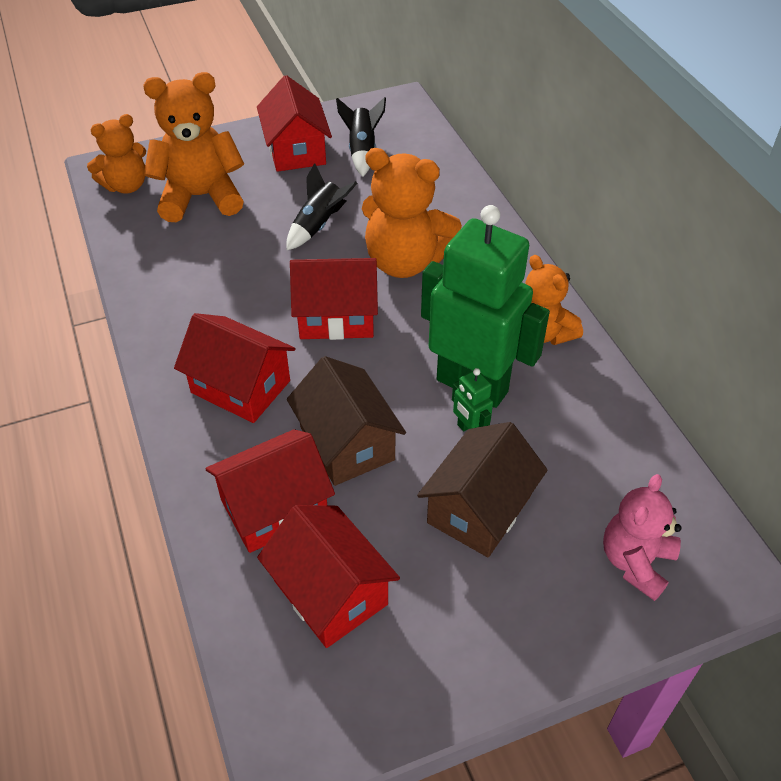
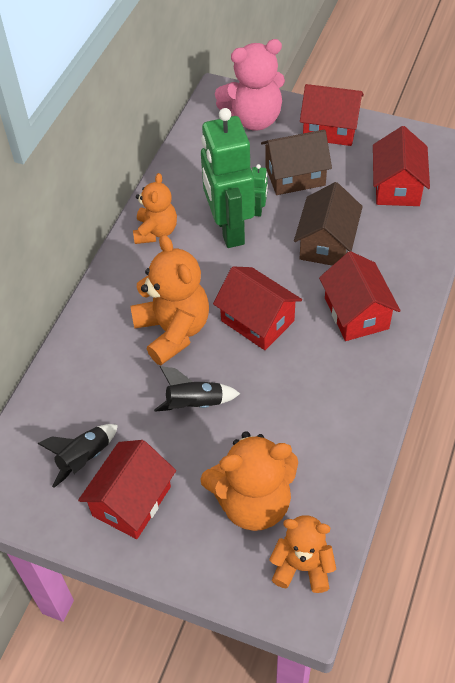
camera: 135 degrees left, 5 degrees up
orange teddy bear [143,72,244,222] -> orange teddy bear turned 45 degrees counterclockwise [200,431,298,531]
red house [205,429,335,553] -> red house moved to [300,84,364,146]
pink teddy bear [603,474,681,601] -> pink teddy bear [215,39,285,131], size x1.56

